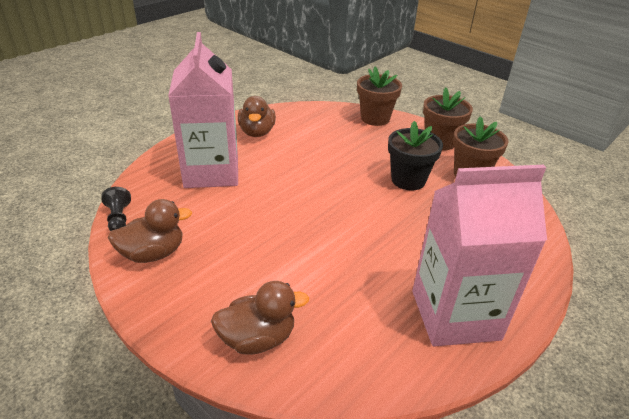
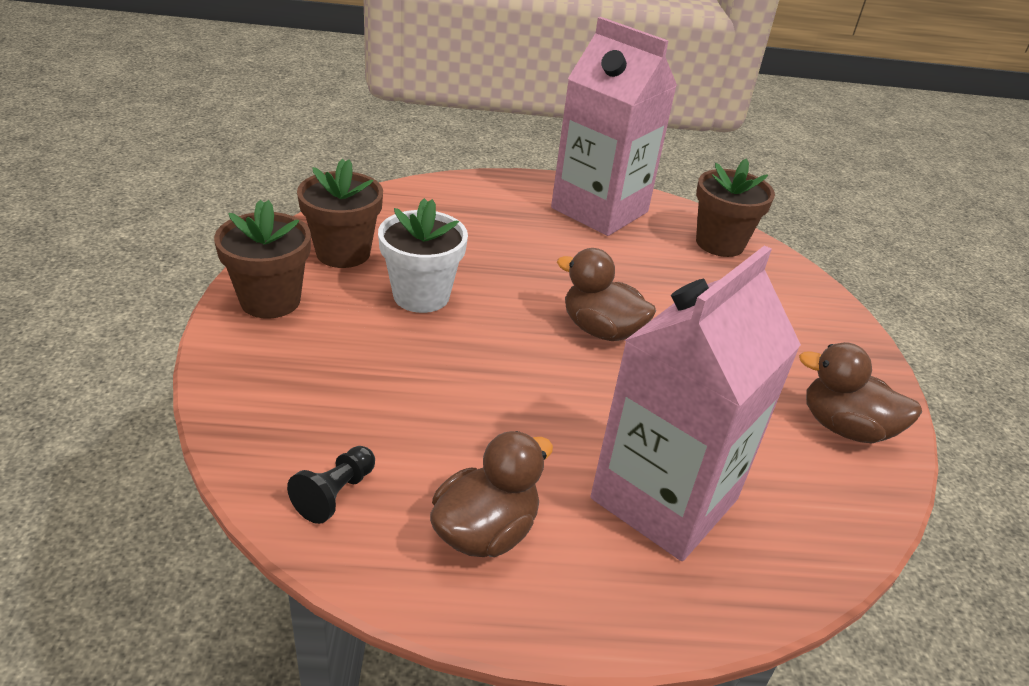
camera: 135 degrees left, 0 degrees up
black pawn [102,187,131,231] -> black pawn moved to [287,446,375,524]
brown duck [211,281,309,355] -> brown duck moved to [557,248,656,341]
brown flower pot [357,67,402,126] -> brown flower pot moved to [696,158,775,257]
black flower pot [388,121,443,190] -> white flower pot [378,198,468,313]

